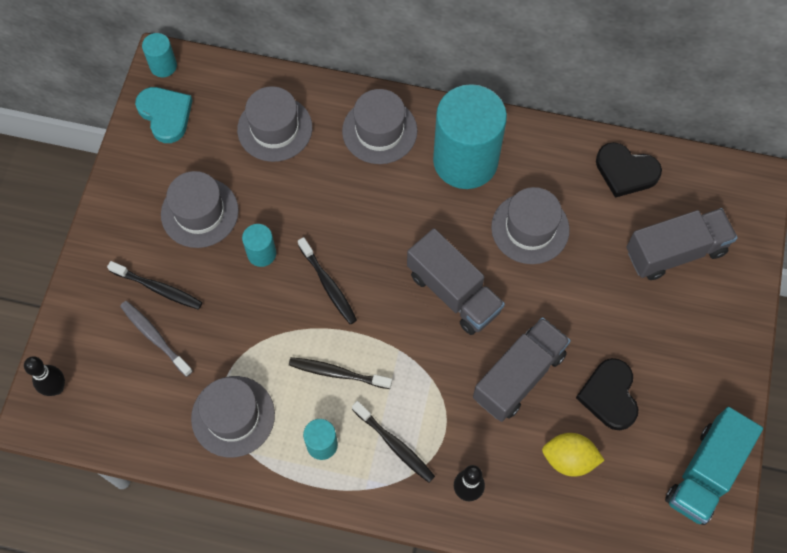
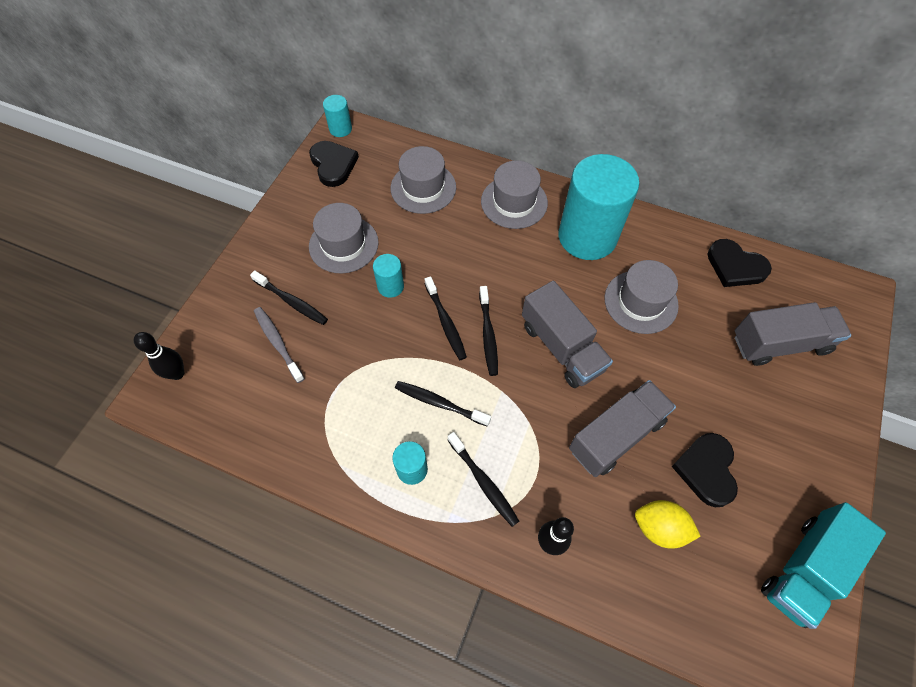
camera: 10 degrees right, 5 degrees down
turquoise heart [135,87,193,143] -> black heart [309,141,359,187]
grey hat [191,376,275,458] -> none
none -> black toothbrush [479,286,498,376]

